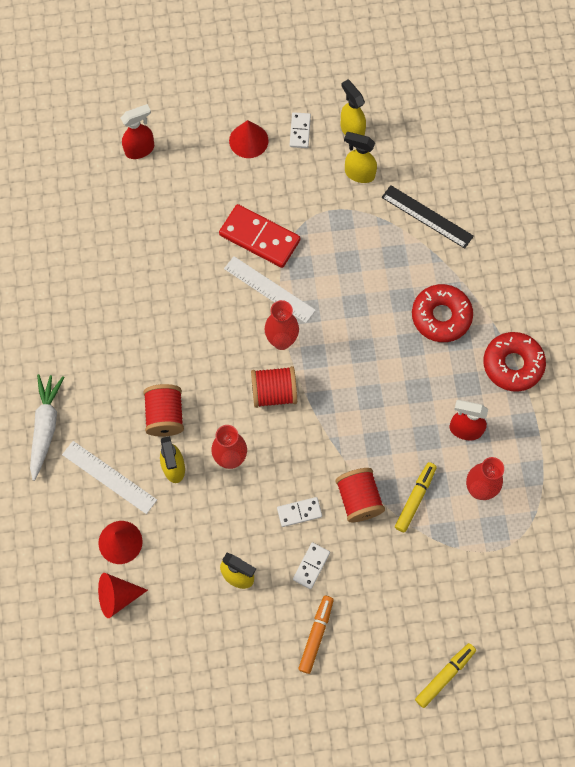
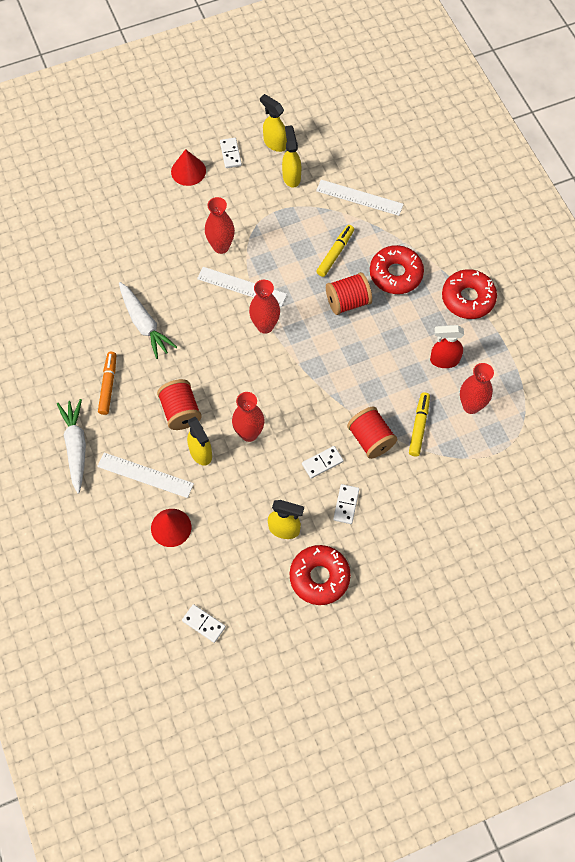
camera: 15 degrees left, 5 degrees down
red cone [98,573,148,618] -> none
red spray bottle [121,104,154,159] -> none
red domino [219,204,300,268] -> red vase [205,197,235,254]
red spool [251,366,297,408] -> red spool moved to [326,272,372,315]
orange marker [298,596,334,674] -> orange marker moved to [98,352,116,415]
yellow spray bottle [344,132,377,183] -> yellow spray bottle turned 75 degrees clockwise [282,125,301,187]
black ruler [382,185,474,249] -> white ruler [316,180,404,216]
yellow marker [415,643,476,708] -> yellow marker moved to [316,225,354,277]
none -> white carrot [119,282,177,359]
none -> white domino [182,604,226,643]
none -> red donut [290,545,351,605]

